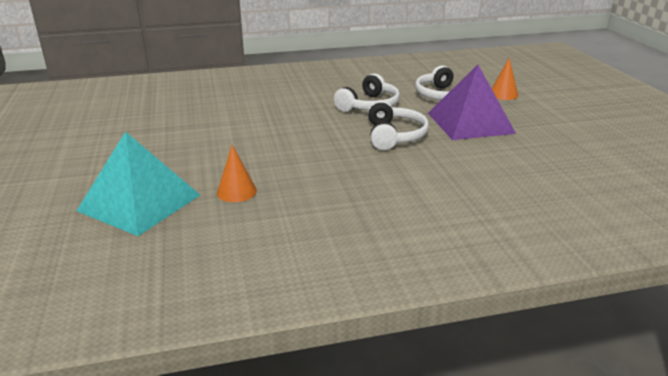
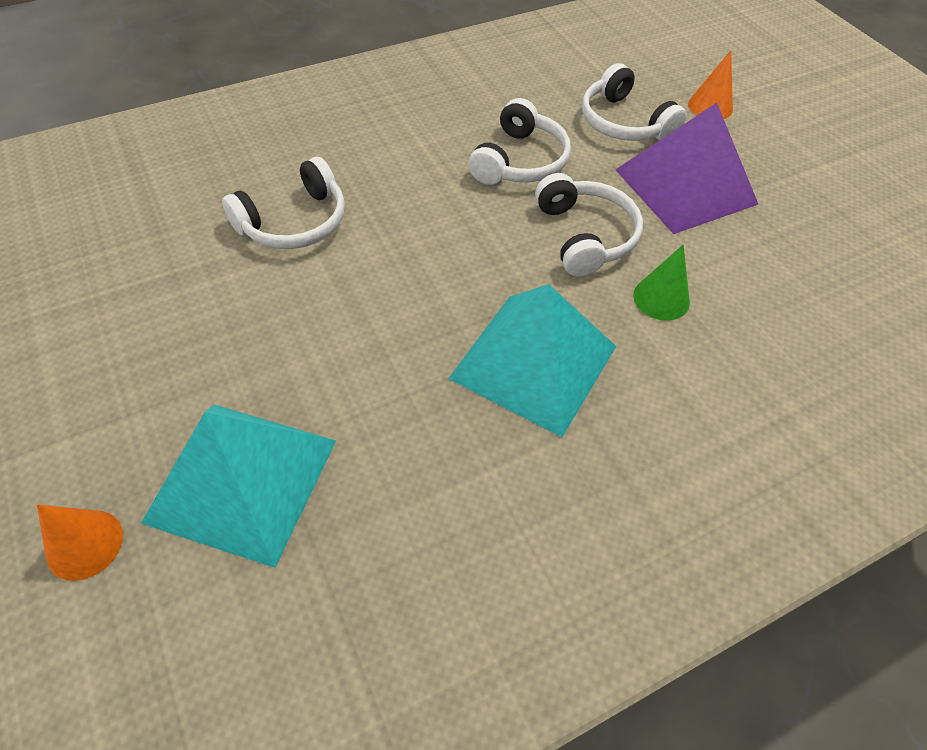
camera: 15 degrees left, 25 degrees up
orange cone [217,145,257,202] -> orange cone moved to [37,504,123,581]
none -> white headphones [222,157,345,249]
none -> turquoise pyramid [448,284,616,437]
none -> green cone [633,245,690,321]

